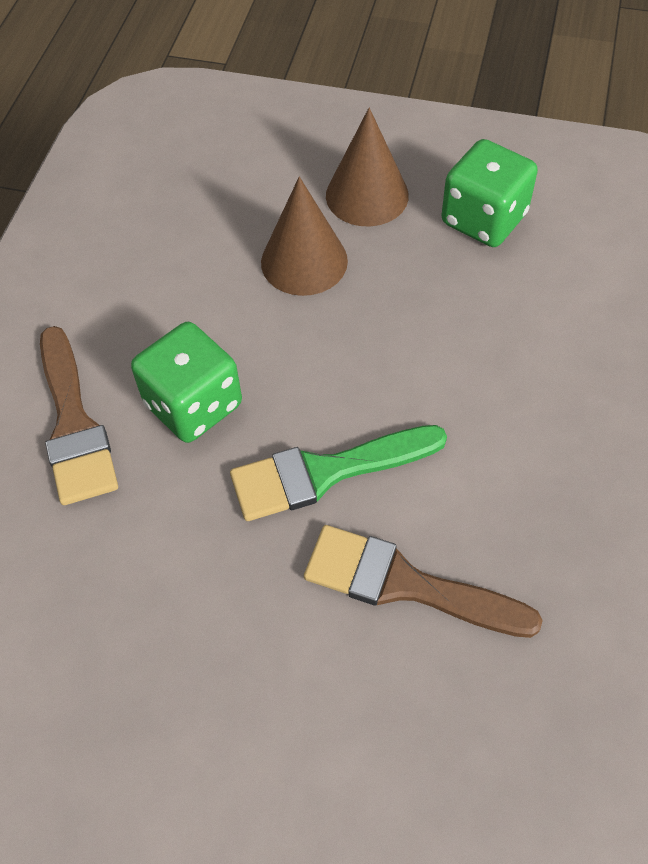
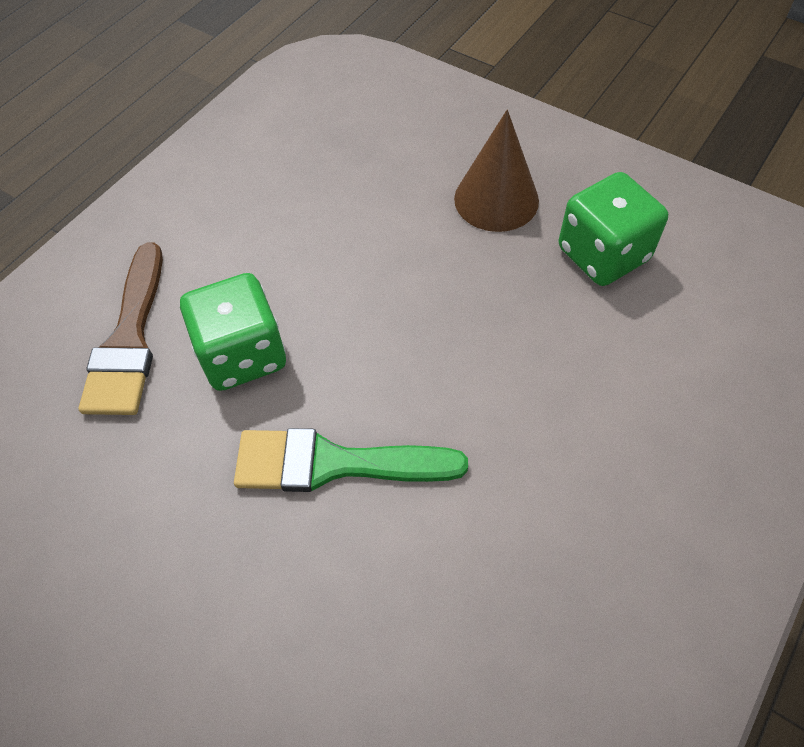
camera: 20 degrees right, 0 degrees up
brown cone [261,177,348,296] -> none
brown brush [304,525,543,638] -> none

